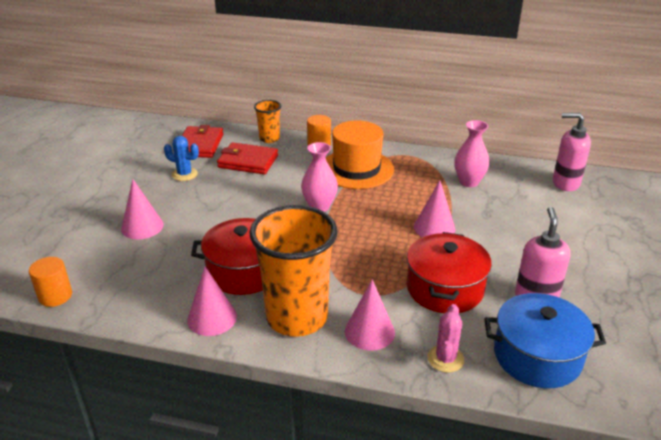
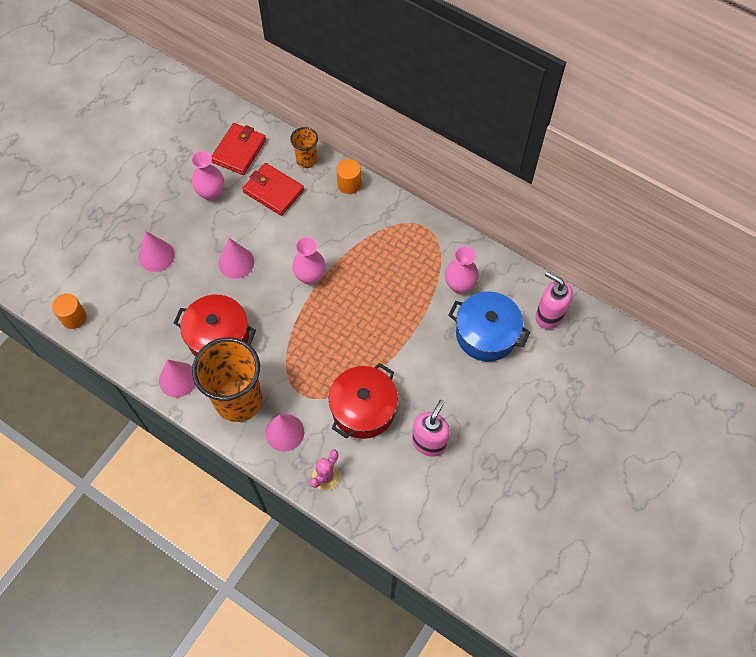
camera: 20 degrees right, 30 degrees up
blue cactus [164,136,199,181] -> pink vase [191,151,224,201]
orange hat [325,120,394,189] -> none
pink cone [414,180,455,237] -> pink cone moved to [218,238,254,279]
blue pot [484,293,606,388] -> blue pot moved to [448,291,530,361]

